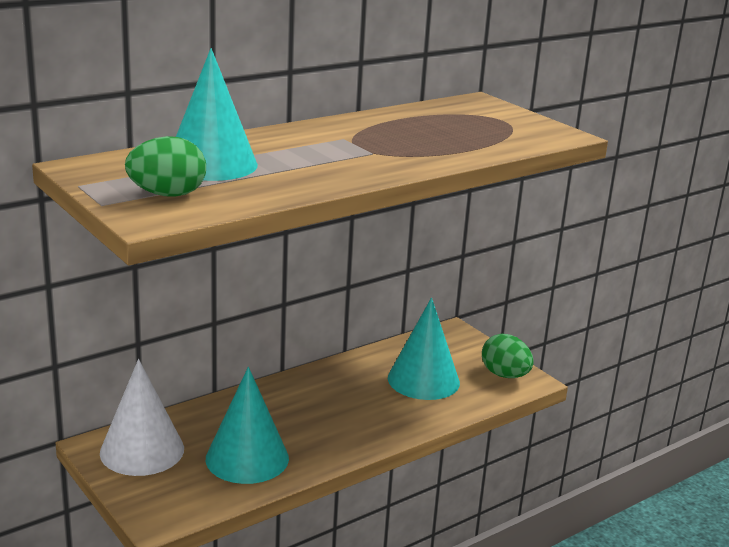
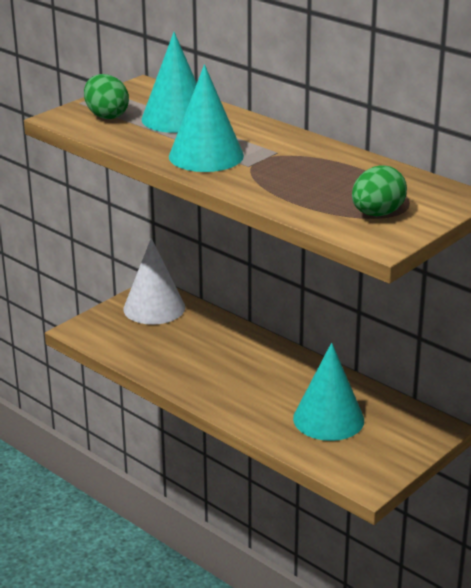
camera: 80 degrees right, 5 degrees up
turquoise cone [206,367,289,484] -> turquoise cone moved to [169,64,244,172]
green egg [482,334,534,378] -> green egg moved to [352,165,407,216]

